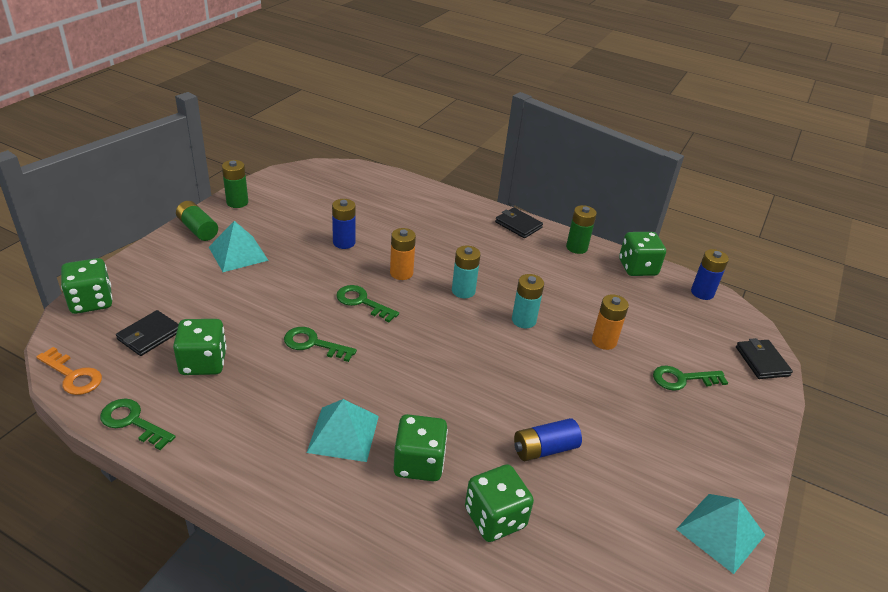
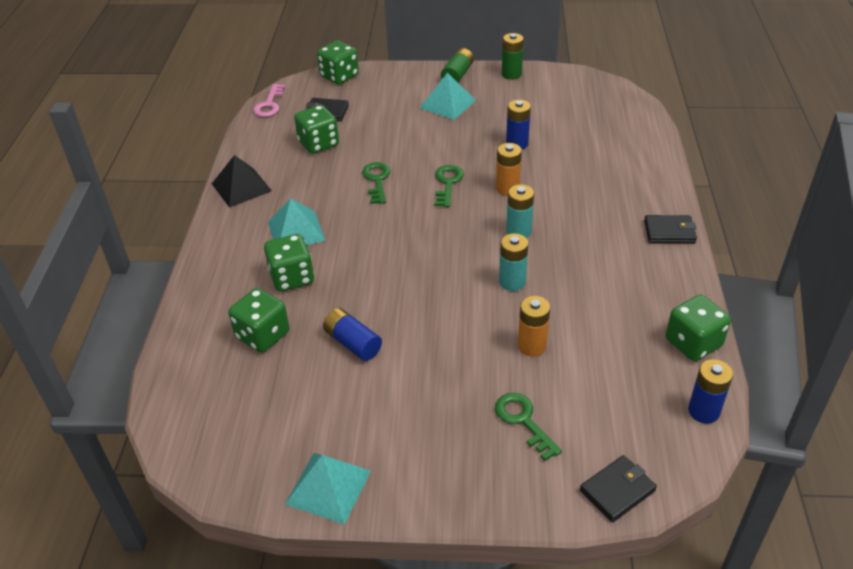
camera: 70 degrees right, 5 degrees up
orange key [36,347,102,395] -> pink key [253,84,286,117]
green key [100,399,176,450] -> none
black wallet [495,207,543,238] -> black wallet turned 75 degrees clockwise [644,215,697,243]
green battery [566,205,597,254] -> none
none -> black pyramid [212,155,272,208]

